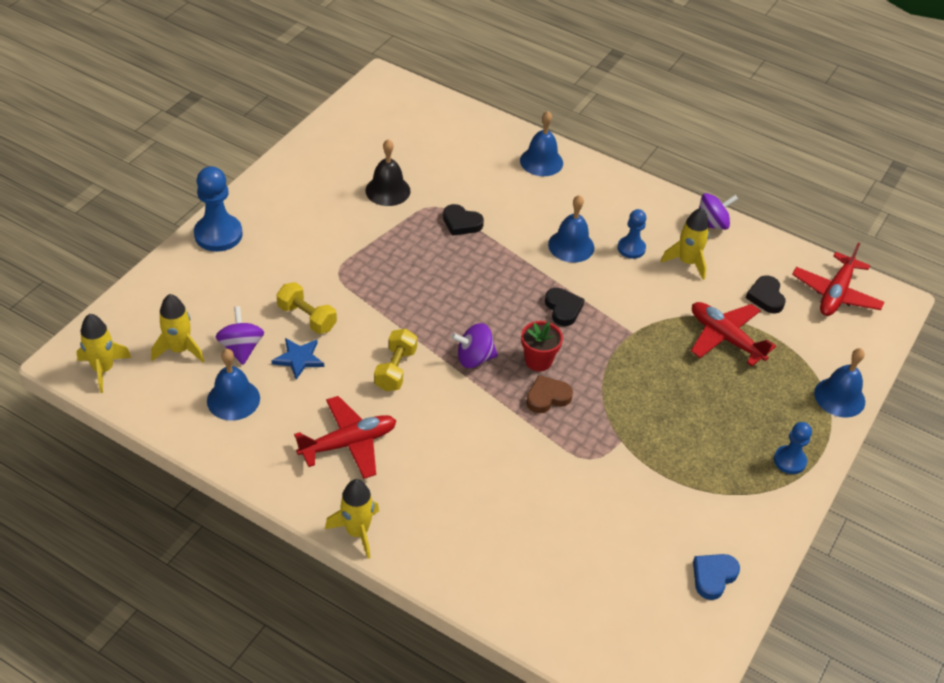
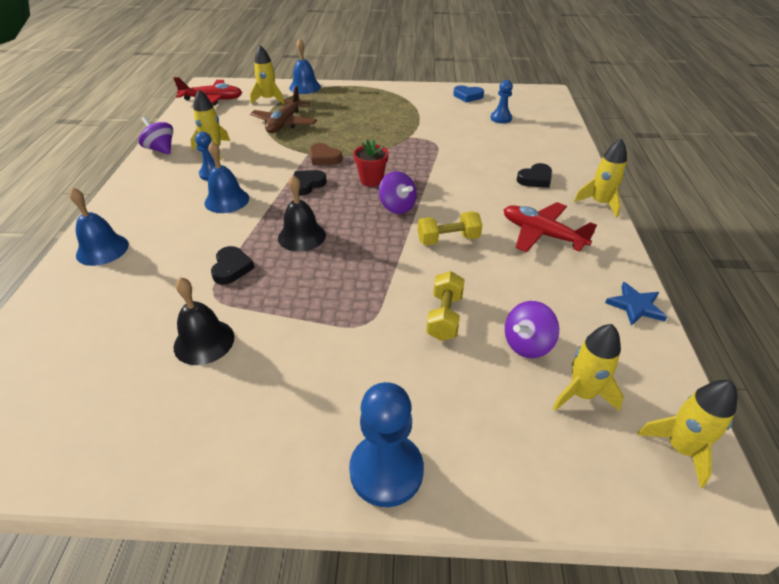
camera: 115 degrees left, 5 degrees down
blue bell [207,349,260,421] -> none
blue star [271,338,324,380] -> blue star moved to [605,282,667,326]
brown heart [526,375,573,413] -> brown heart moved to [310,143,342,165]
red plane [691,302,776,366] -> brown plane [250,86,317,133]
black heart [746,275,786,314] -> black heart moved to [517,163,552,188]
blue pawn [774,422,812,474] -> blue pawn moved to [491,80,513,123]
none -> yellow rocket [250,45,285,104]
none -> black bell [278,175,326,252]

